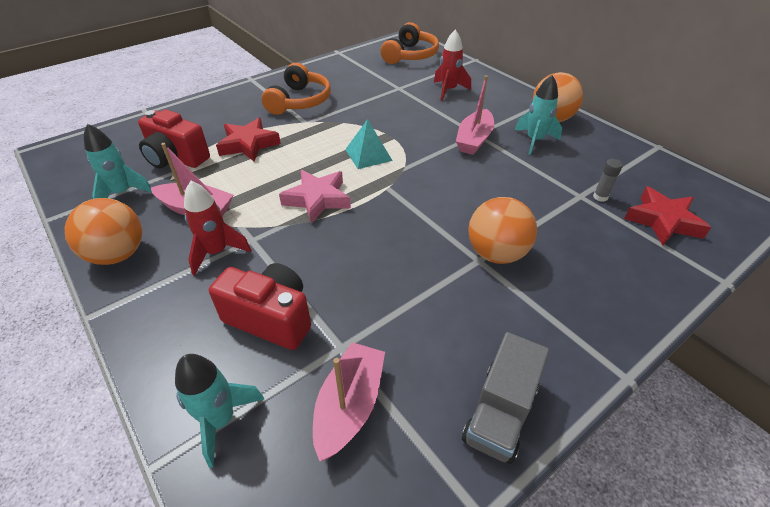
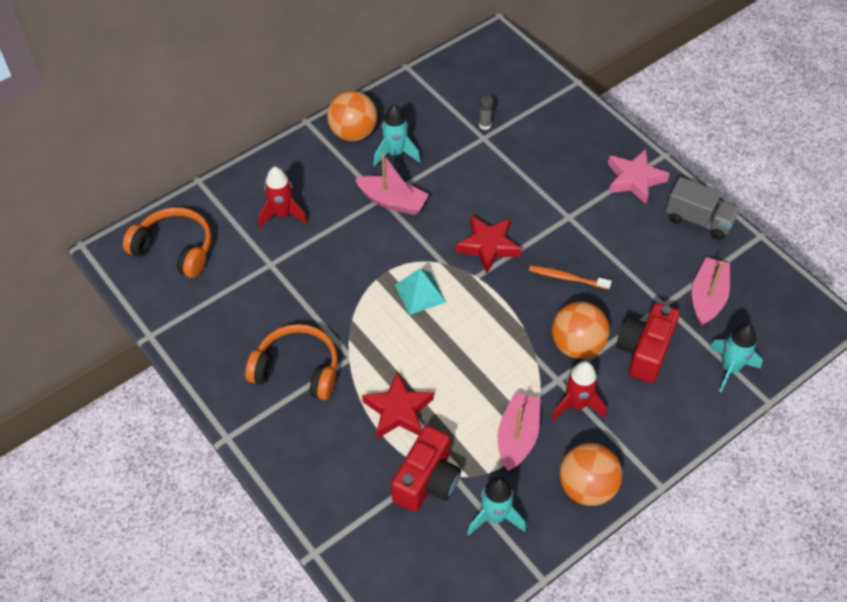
camera: 90 degrees left, 10 degrees up
pink star [279,170,351,224] -> pink star moved to [608,149,670,204]
pink boat [313,342,385,461] -> pink boat turned 90 degrees clockwise [692,257,730,326]
orange ball [468,197,537,264] -> orange ball moved to [552,302,610,359]
red star [624,187,711,246] -> red star moved to [456,215,522,274]
none -> orange toothbrush [529,265,612,289]

